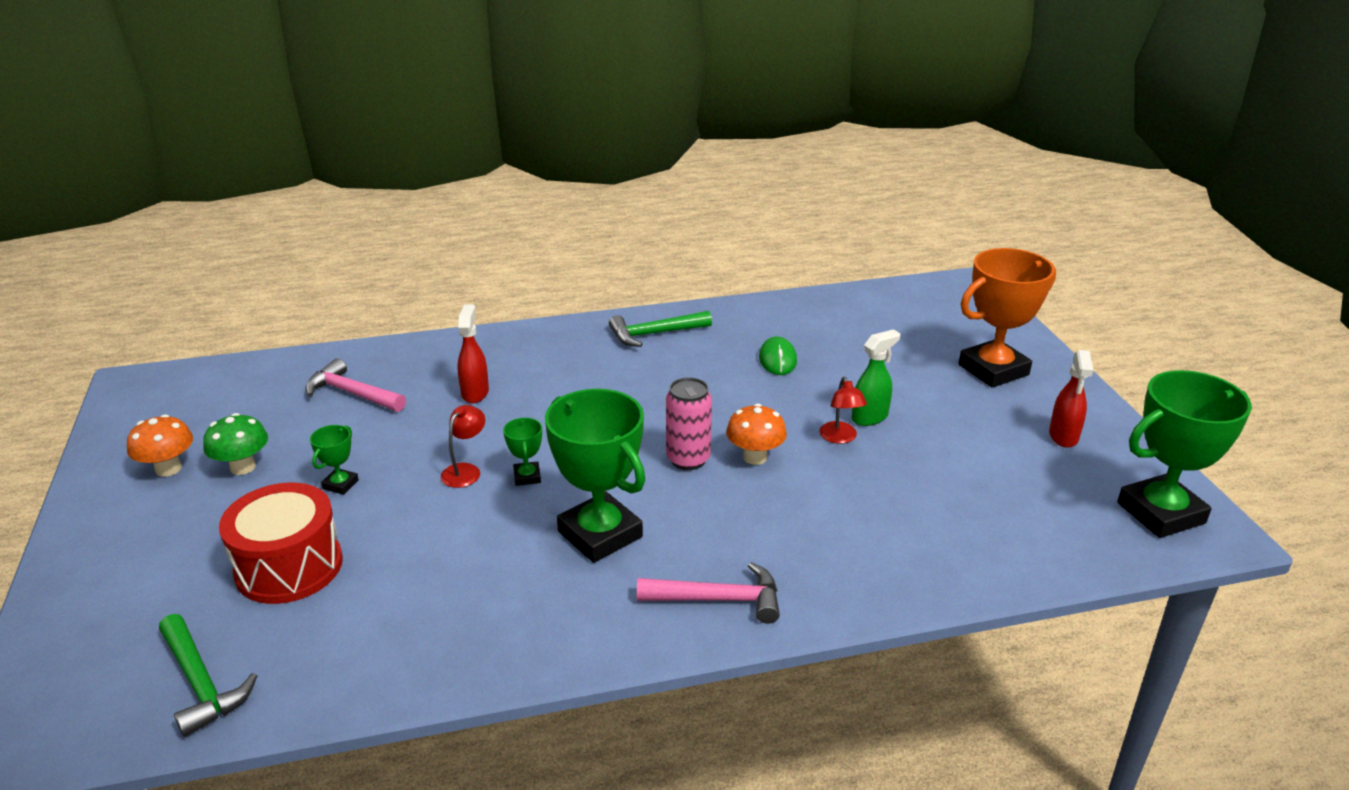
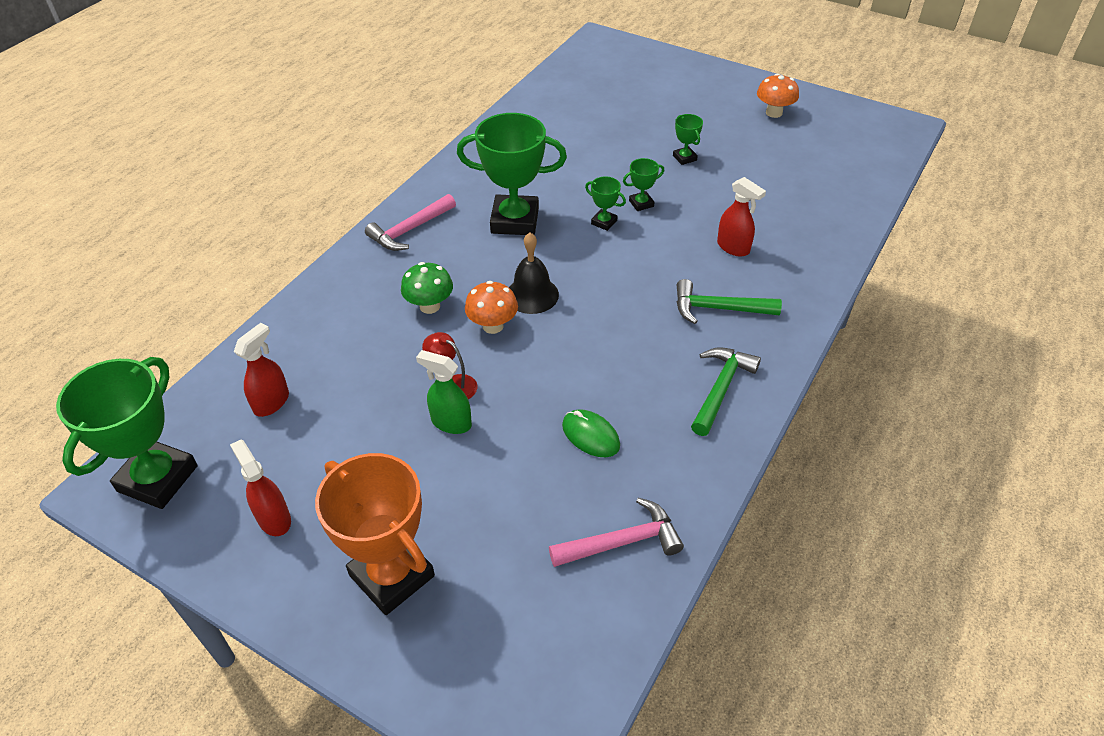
camera: 135 degrees right, 15 degrees up
green hammer [159,614,257,737] -> green hammer moved to [677,279,782,324]
green mushroom [203,413,268,475] -> green mushroom moved to [401,262,453,314]
red drum [219,483,343,604] -> none
pink hammer [306,358,406,412] -> pink hammer moved to [549,498,684,567]
red lamp [441,405,485,488] -> green trophy [623,158,664,211]
pink can [666,377,712,470] -> black bell [509,233,559,314]
green spray bottle [851,329,900,426] -> green spray bottle turned 105 degrees clockwise [416,350,472,434]
orange trophy [959,248,1056,388] -> orange trophy turned 60 degrees counterclockwise [315,453,435,615]
none -> red spray bottle [234,323,289,417]

